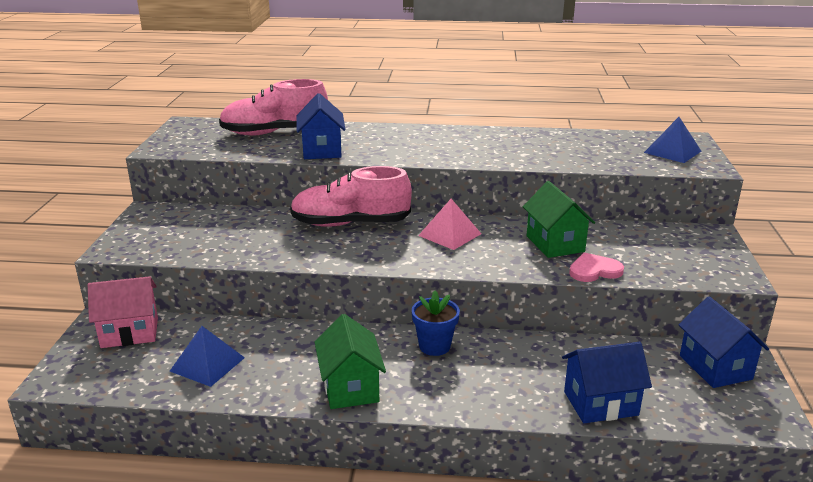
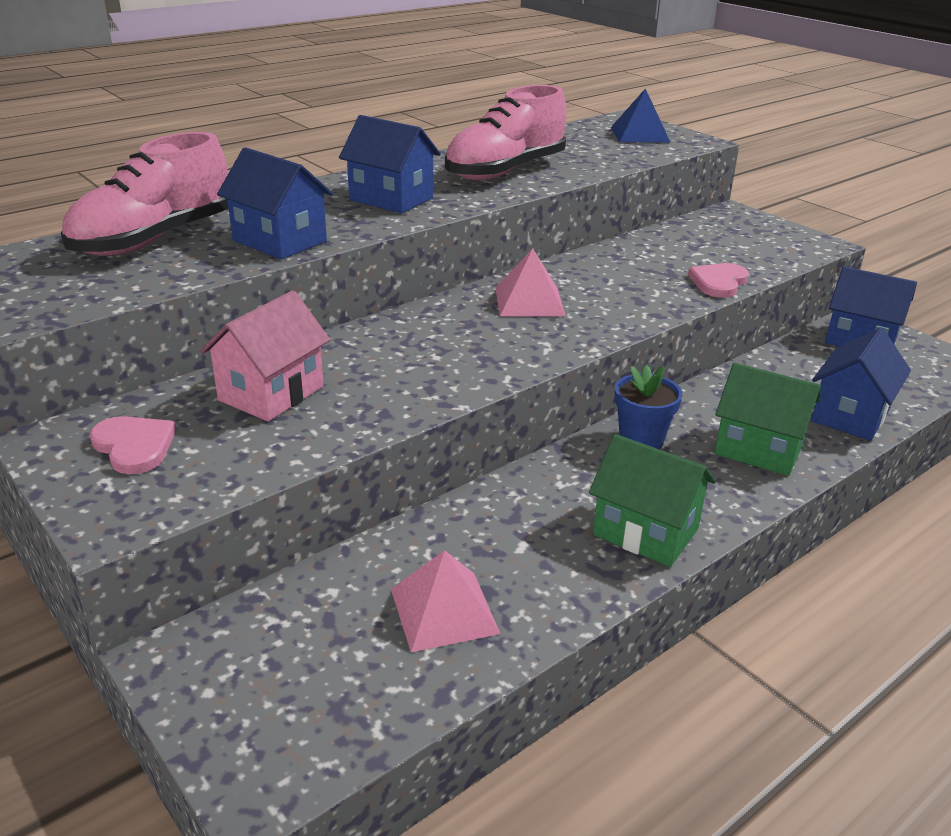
camera: 45 degrees left, 5 degrees up
pink house [88,276,158,348] -> pink house moved to [200,290,330,421]
blue pyramid [170,326,245,387] -> pink pyramid [391,550,500,652]
pink shoe [290,166,412,227] -> pink shoe moved to [445,85,566,180]
green house [523,181,595,258] -> green house moved to [714,363,821,476]
none -> pink heart [90,416,177,474]
none -> blue house [339,115,441,213]

